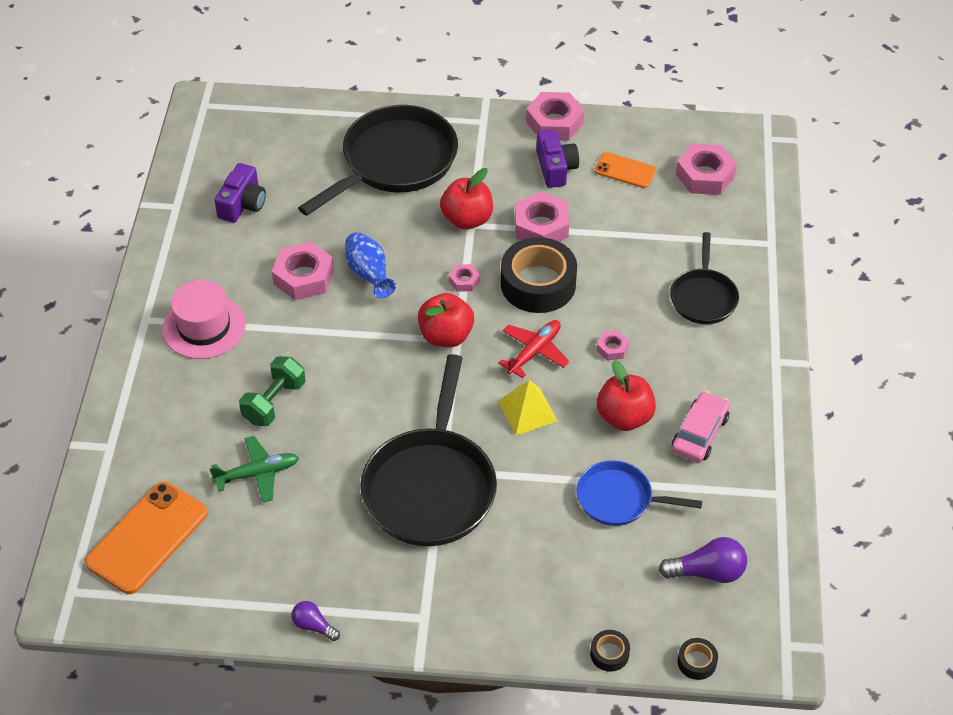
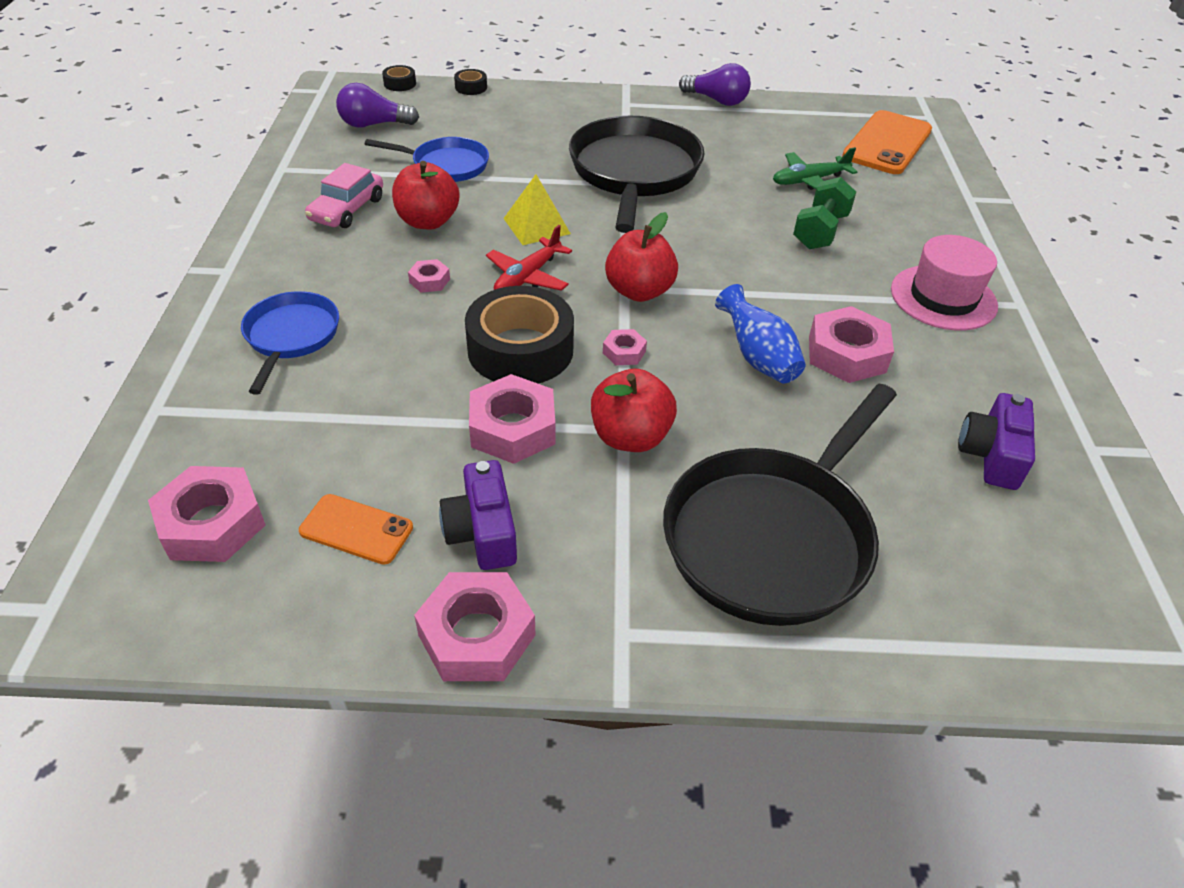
camera: 175 degrees right, 5 degrees down
purple light bulb [291,601,340,641] -> purple light bulb [679,63,751,106], size x1.64
black pan [670,232,739,324] -> blue pan [241,291,339,395]

